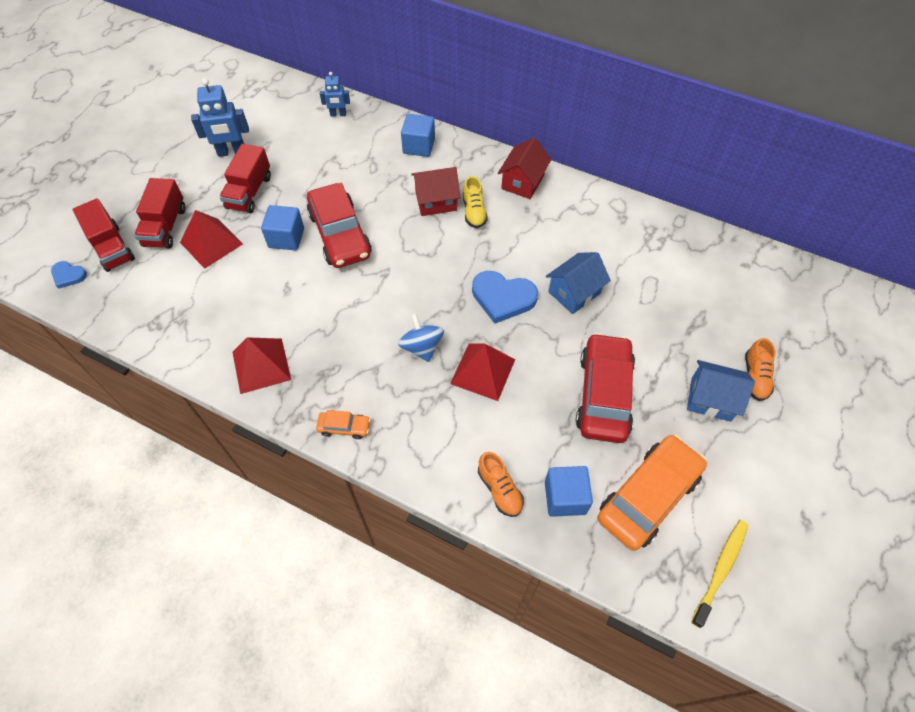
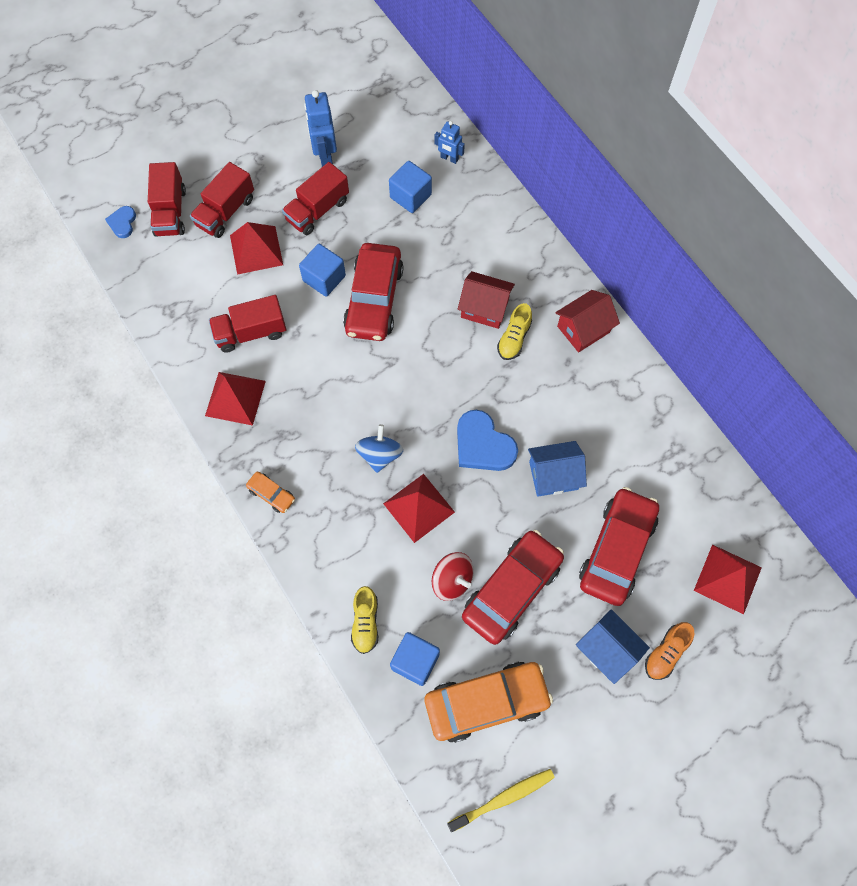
camera: 30 degrees right, 10 degrees up
blue heart [51,261,87,289] -> blue heart turned 45 degrees clockwise [105,206,136,238]
blue robot [191,78,249,157] -> blue robot turned 60 degrees clockwise [304,90,337,167]
blue cube [401,114,435,157] -> blue cube moved to [389,161,432,213]
orange shoe [478,452,524,517] -> yellow shoe [351,586,378,654]
none -> red truck [209,295,286,353]
none -> red spinning top [432,552,474,601]
none -> red car [579,487,659,606]
none -> red pyramid [694,545,762,614]

